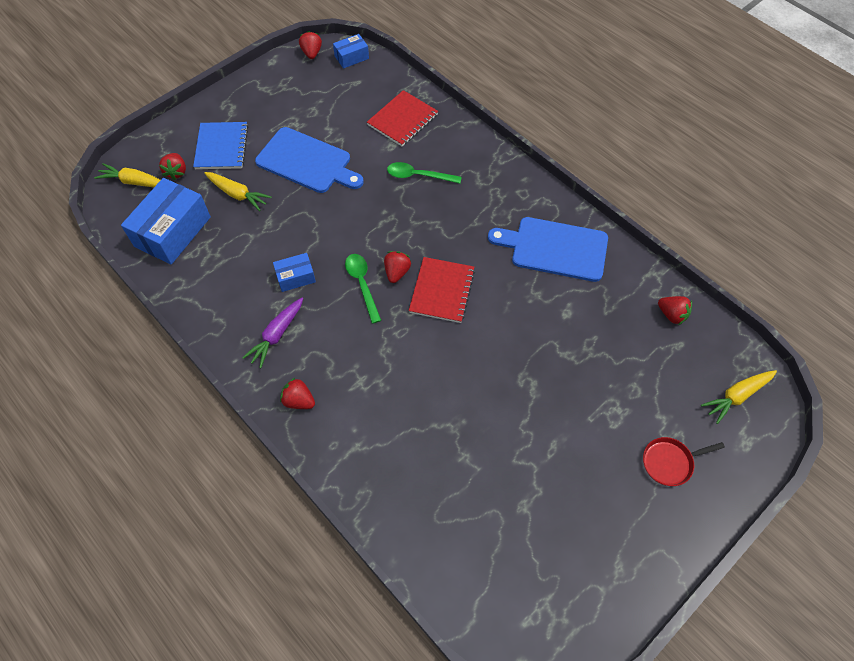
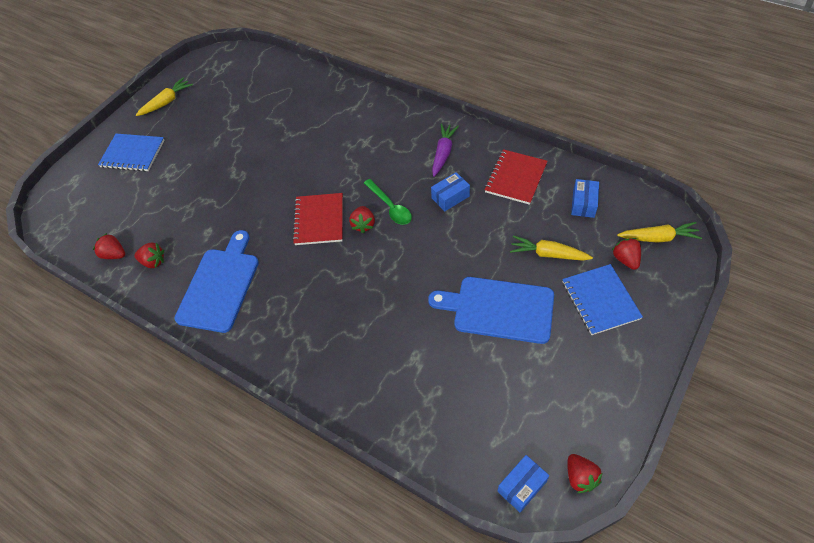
camera: 170 degrees right, 5 degrees down
blue box [121,178,211,264] -> blue box [571,179,599,218], size x0.51
red strawberry [280,377,315,409] -> red strawberry moved to [134,242,164,268]
red notebook [367,90,438,146] -> red notebook moved to [484,149,548,205]
green spoon [387,162,462,184] -> none
blue cutting board [488,217,608,282] -> blue cutting board turned 75 degrees counterclockwise [175,230,259,333]
red pan [643,437,725,486] -> blue notebook [98,134,164,172]
yellow carrot [701,370,777,424] -> yellow carrot moved to [136,78,193,116]

